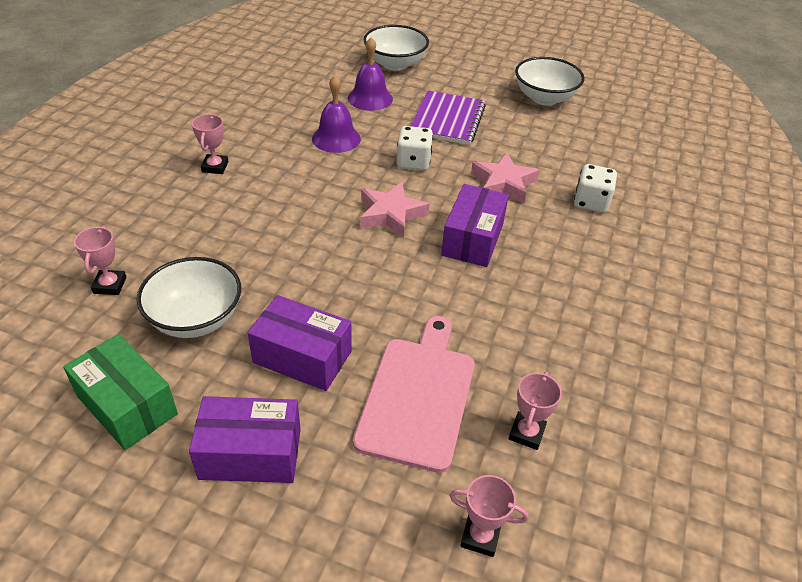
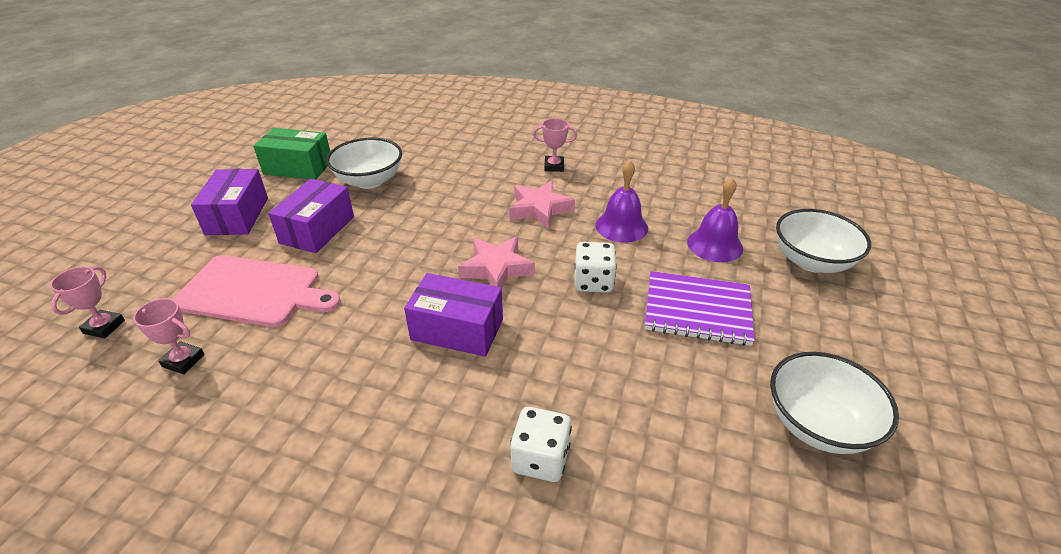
camera: 90 degrees right, 5 degrees down
green box [63,334,178,450] -> green box turned 60 degrees clockwise [253,128,330,180]
pink trophy [74,226,126,295] -> none
pink star [471,152,540,204] -> pink star moved to [509,181,575,229]

